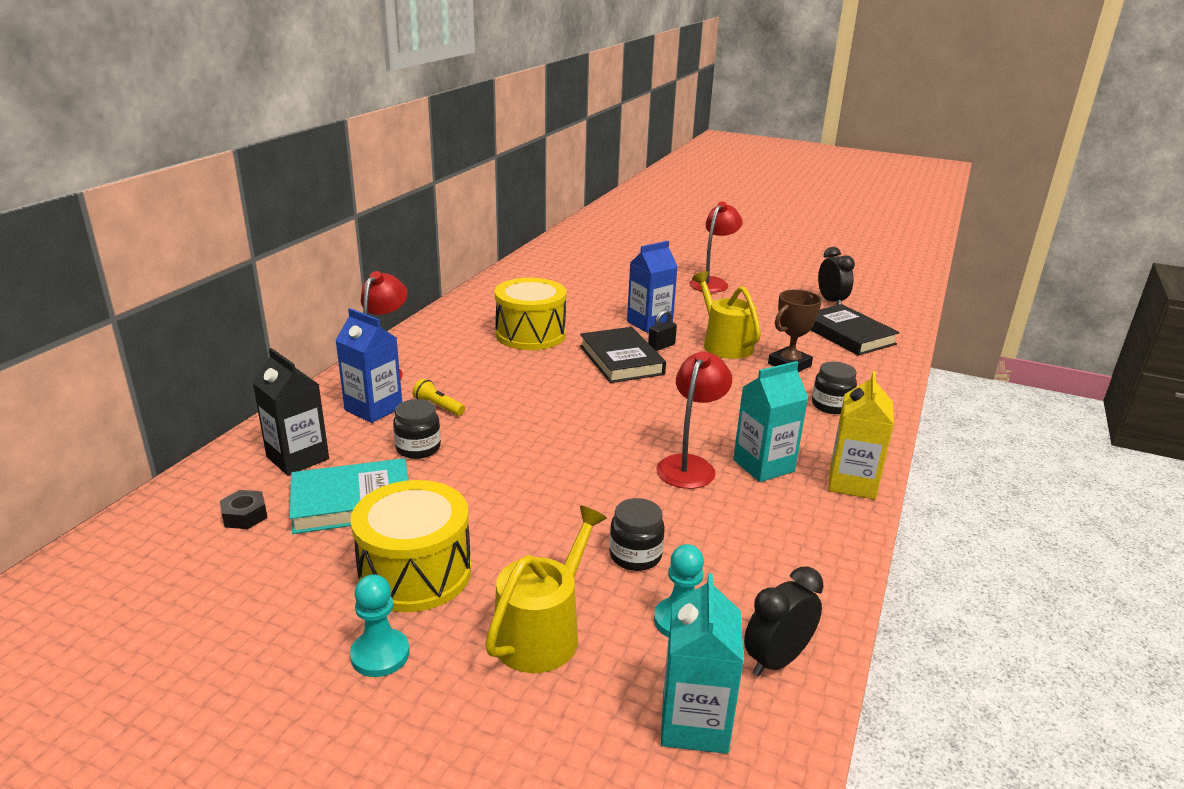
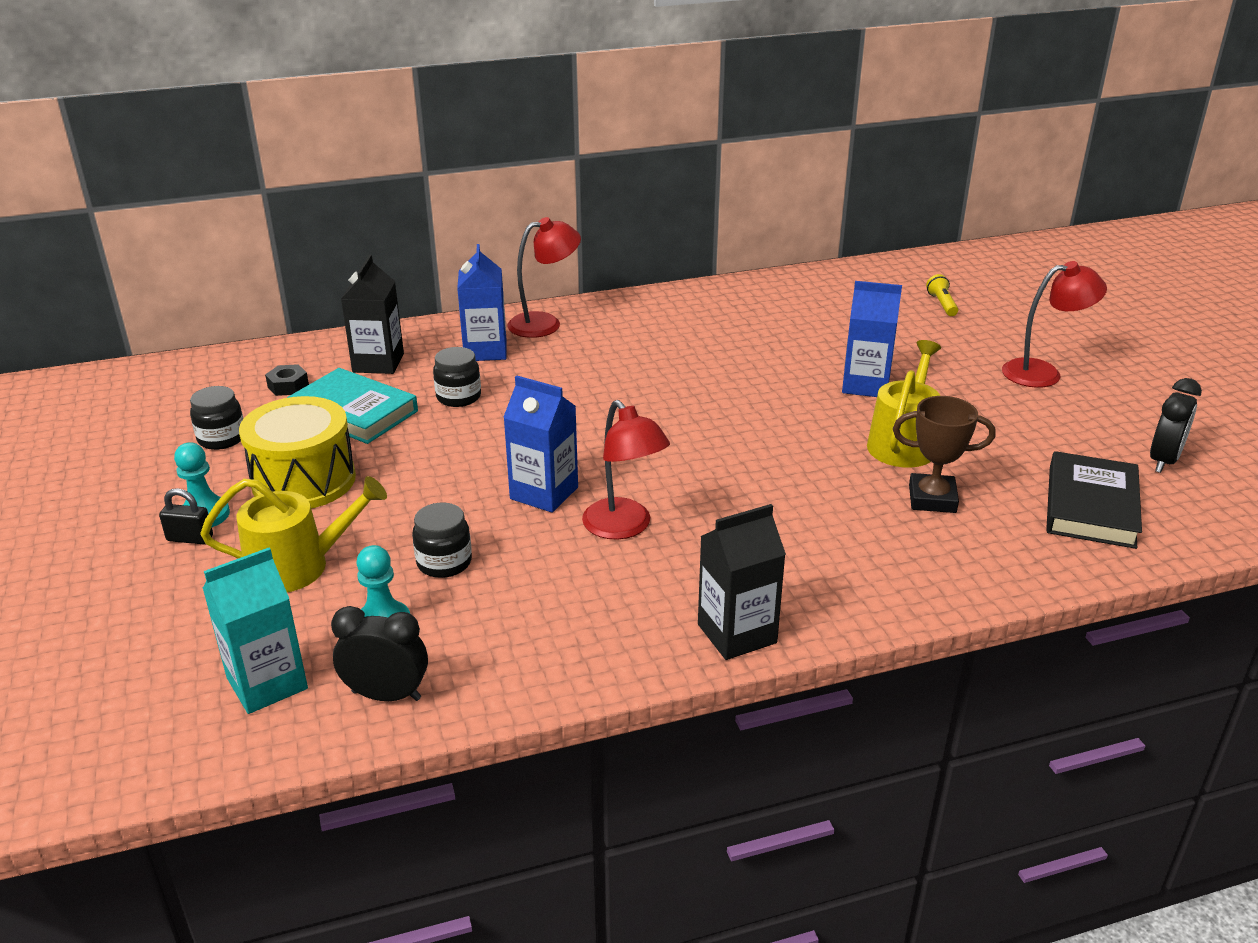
camera: 50 degrees right, 5 degrees up
yellow flashlight [413,379,465,416] -> yellow flashlight moved to [926,274,958,316]
yellow drum [495,278,567,350] -> none
black book [580,327,666,383] -> none
black padlock [648,309,677,351] -> black padlock moved to [159,488,213,544]
red lamp [656,351,732,489] -> red lamp turned 75 degrees clockwise [582,400,670,540]
turquoise carton [733,361,808,482] -> none
black jar [812,362,857,414] -> black jar moved to [190,386,243,450]
yellow carton [828,371,894,500] -> black carton [698,504,786,660]
none -> blue carton [503,375,578,513]

